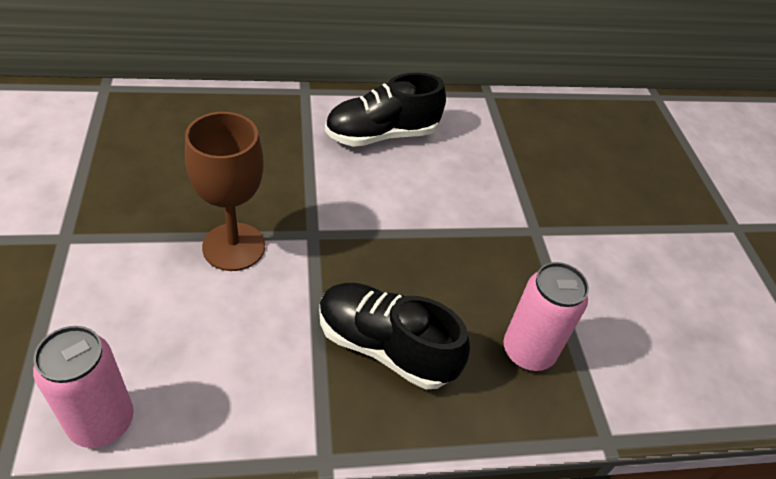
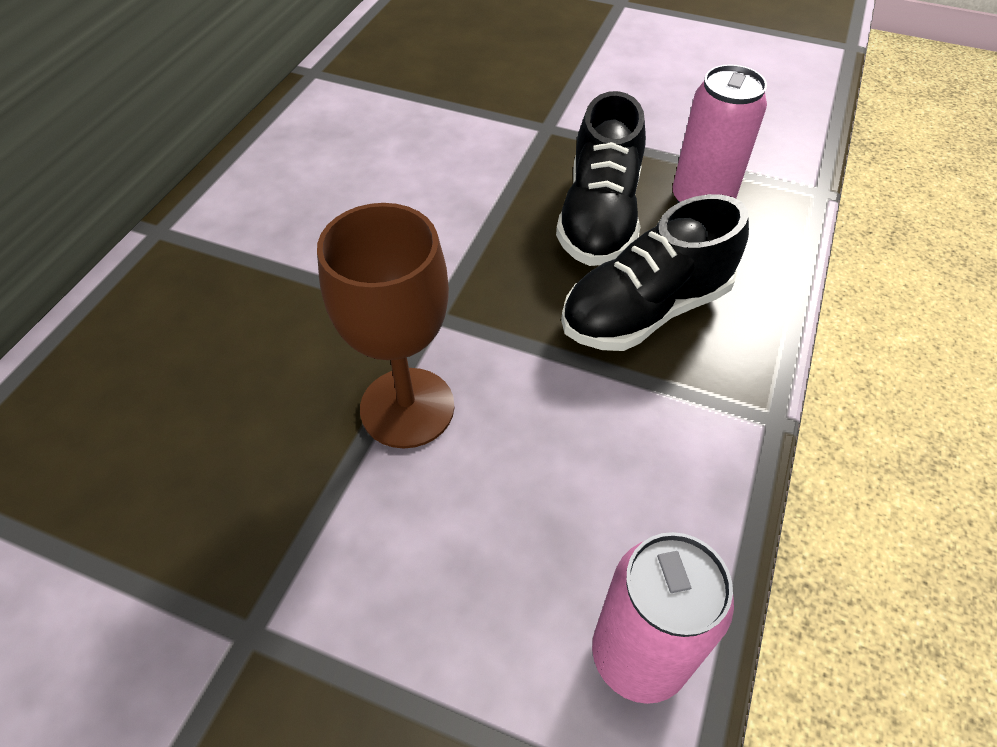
camera: 55 degrees left, 5 degrees up
black shoe [325,73,446,147] -> black shoe moved to [556,91,646,266]

